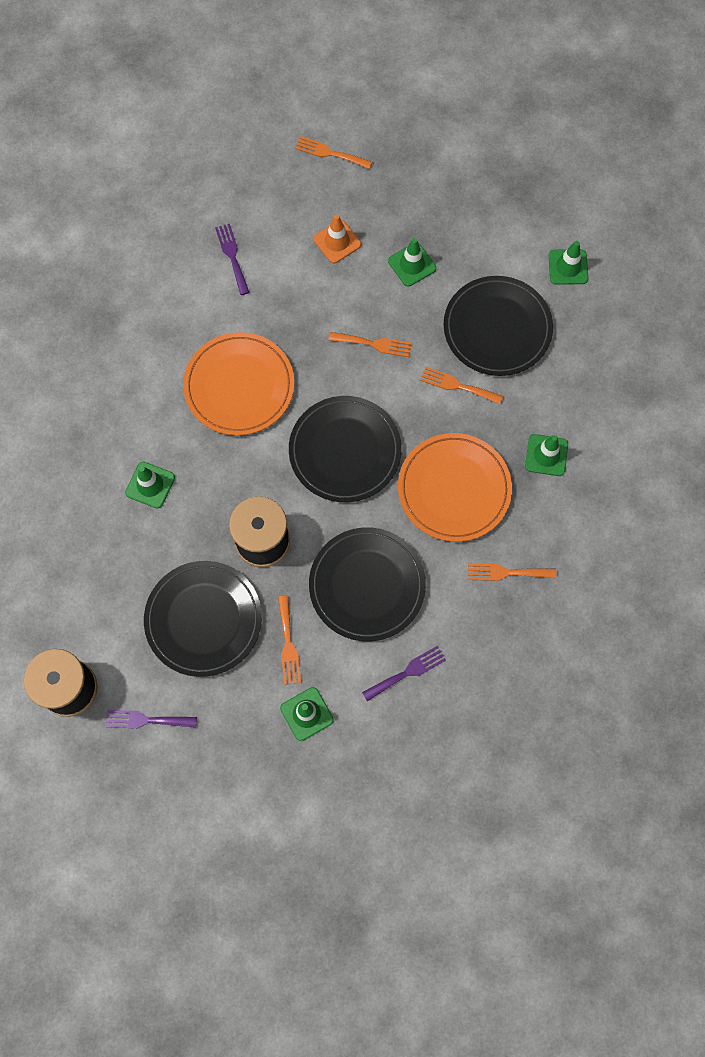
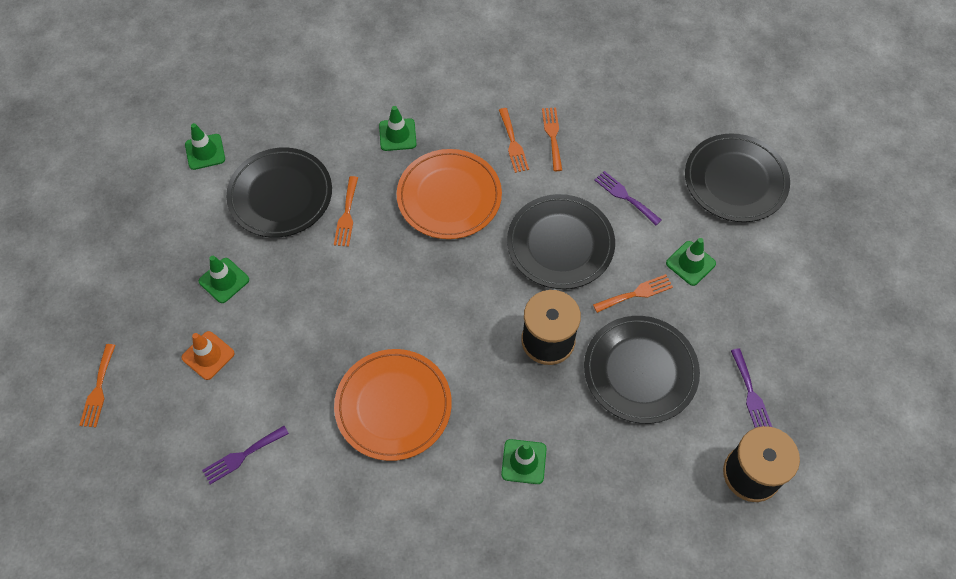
camera: 105 degrees left, 10 degrees down
black plate [289,396,402,502] -> black plate moved to [685,133,790,222]
orange fork [328,332,412,357] -> orange fork moved to [542,107,562,171]

